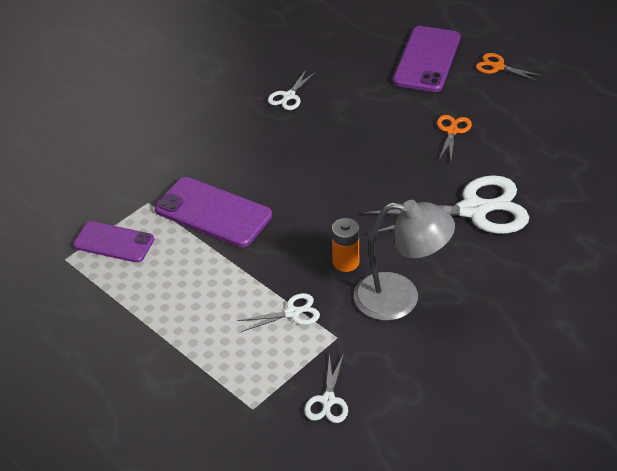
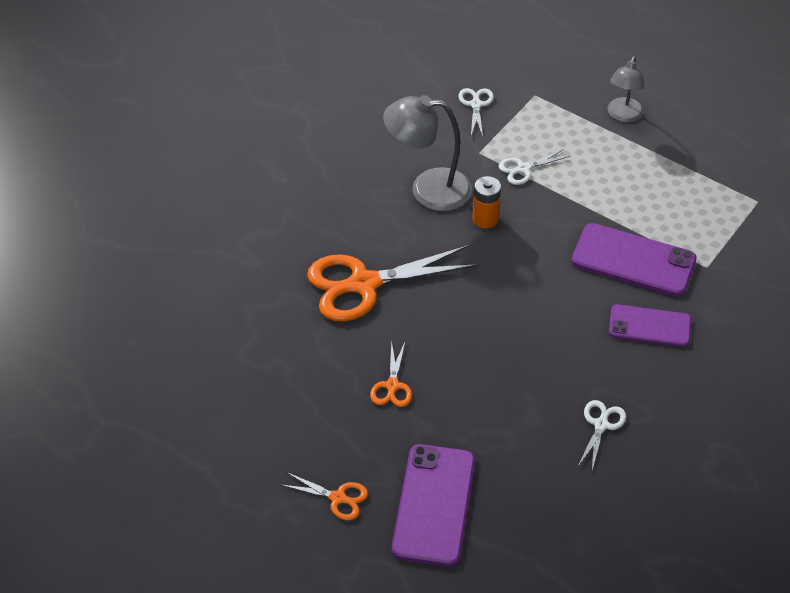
camera: 170 degrees right, 5 degrees up
purple phone [73,221,154,263] -> purple phone moved to [609,304,691,347]
white scissors [363,175,529,235] -> orange scissors [307,245,478,322]
none -> grey lamp [608,56,644,122]

